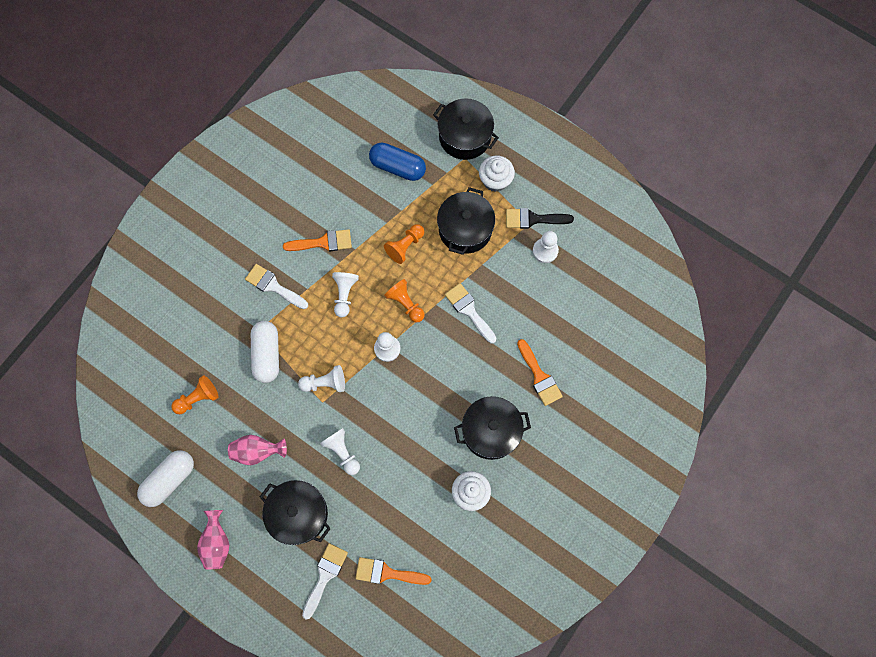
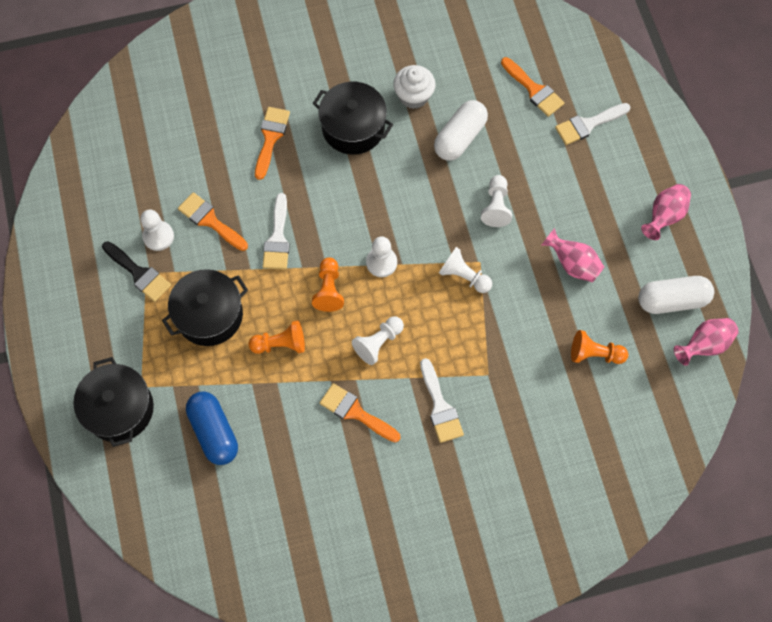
camera: 140 degrees left, 5 degrees down
white capsule [251,321,279,383] -> white capsule moved to [434,100,488,161]
black pot [260,480,331,545] -> none
white cupcake [479,156,515,192] -> none
none -> orange brush [178,192,248,251]
none -> pink vase [674,318,739,366]

